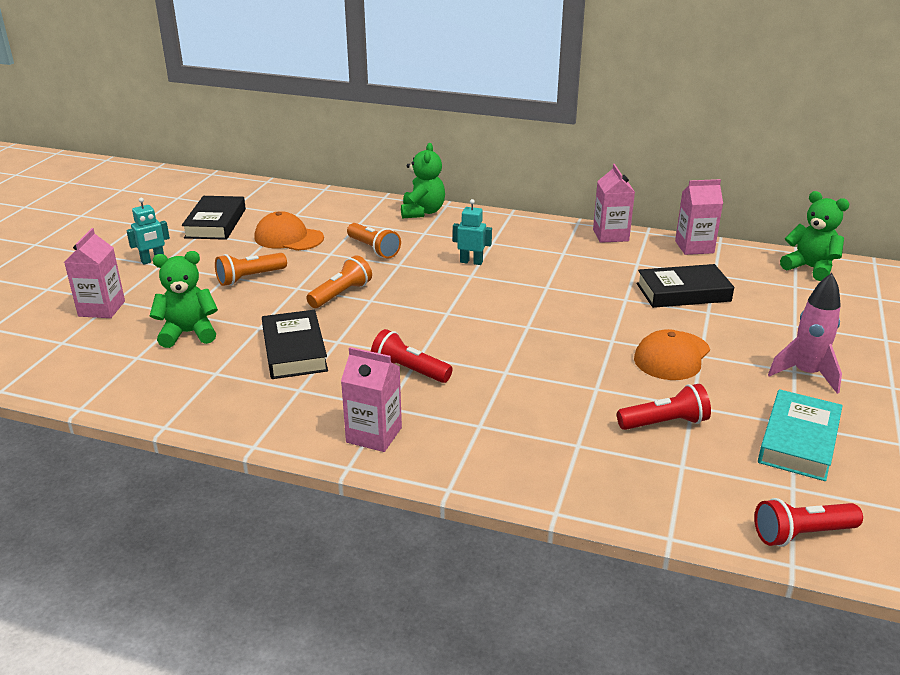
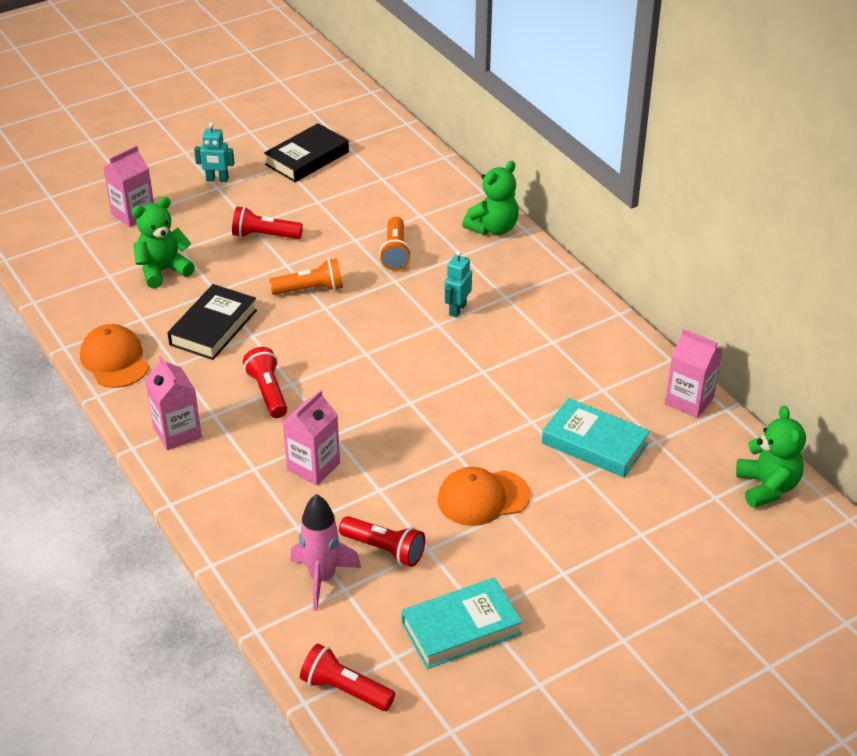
camera: 40 degrees right, 10 degrees up
green teddy bear [150,251,218,348] -> green teddy bear turned 60 degrees counterclockwise [132,197,195,289]
orange flashlight [215,253,287,286] -> red flashlight [232,206,303,239]
orange cap [255,211,324,251] -> orange cap moved to [80,324,149,388]
turquoise robot [453,199,492,265] -> turquoise robot turned 120 degrees counterclockwise [444,251,472,318]
pink carton [593,164,635,243] -> pink carton moved to [283,390,340,485]
black book [637,264,734,308] -> turquoise book [542,398,650,477]
pink rocket [768,273,842,394] -> pink rocket moved to [290,494,361,611]

